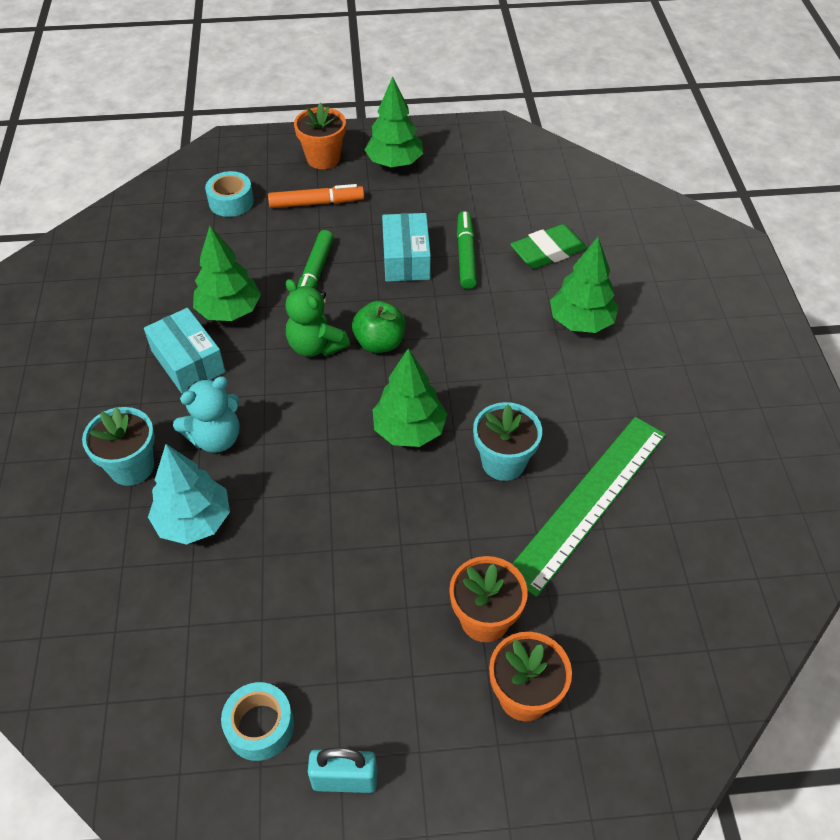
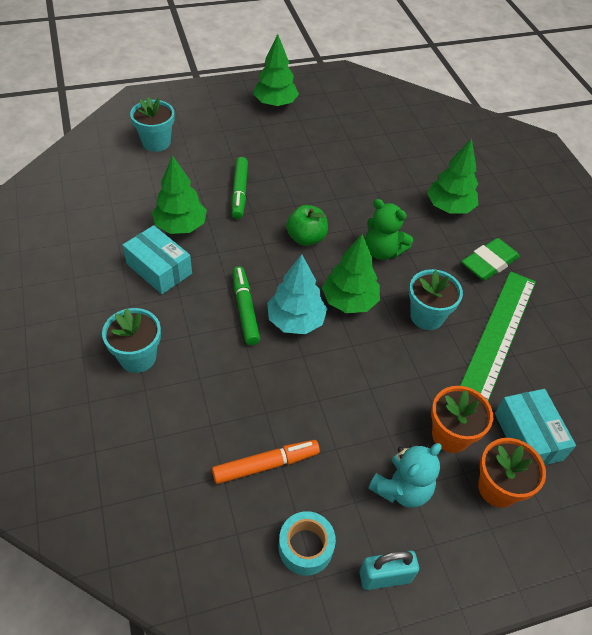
camera: 15 degrees left, 0 degrees up
turquoise tree [148,444,230,545] -> turquoise tree moved to [267,254,327,334]
turquoise teddy bear [173,376,239,453] -> turquoise teddy bear moved to [368,443,442,508]
turquoise tape [205,171,254,217] -> turquoise flower pot [130,97,174,152]
orange marker [268,184,364,208] -> orange marker moved to [212,440,320,484]
green teddy bear [285,279,350,357] -> green teddy bear moved to [366,199,413,260]
orange flower pot [294,103,346,169] -> none
turquoise box [382,213,431,282] -> turquoise box moved to [495,389,576,465]
green marker [457,211,477,289] -> green marker moved to [232,266,260,345]
green eraser [510,224,587,269] -> green eraser moved to [462,238,520,281]

